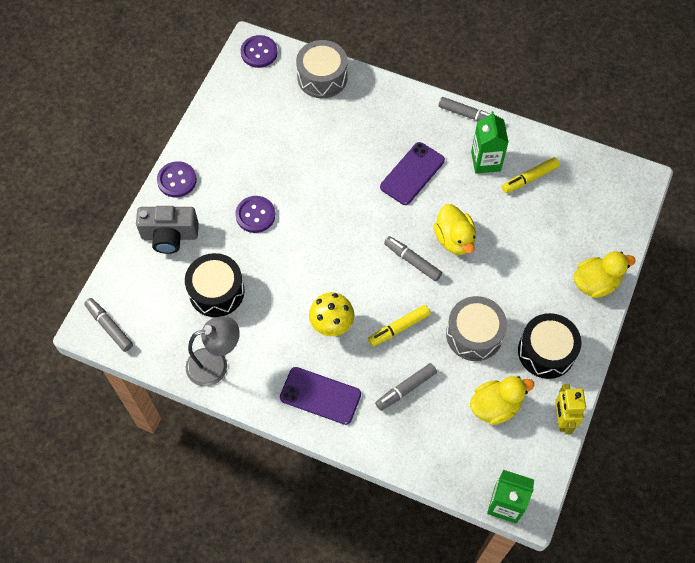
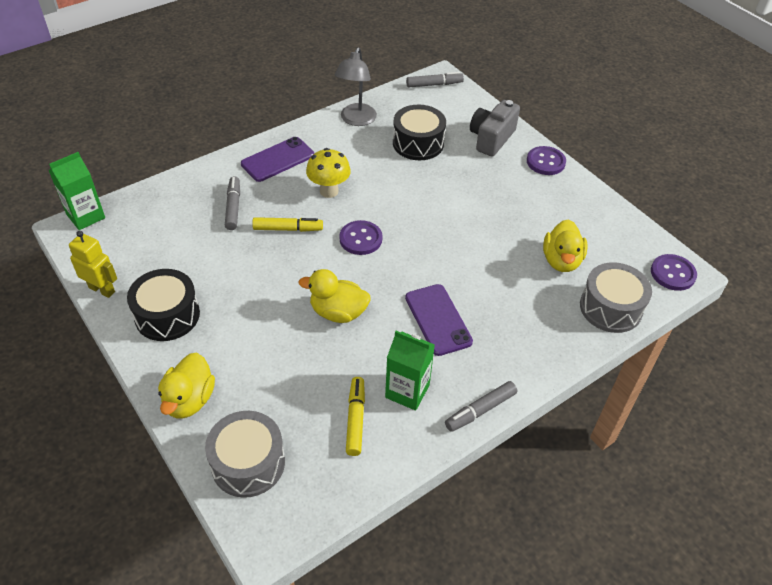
camera: 120 degrees right, 15 degrees down
purple button [235,196,275,233] -> purple button moved to [339,220,382,255]
yellow marker [368,305,430,346] -> yellow marker turned 90 degrees clockwise [252,217,323,232]
grey marker [384,236,442,281] -> none
grey drum [446,296,507,361] -> grey drum moved to [205,411,285,498]
yellow duck [470,376,535,425] -> yellow duck moved to [543,219,588,272]

